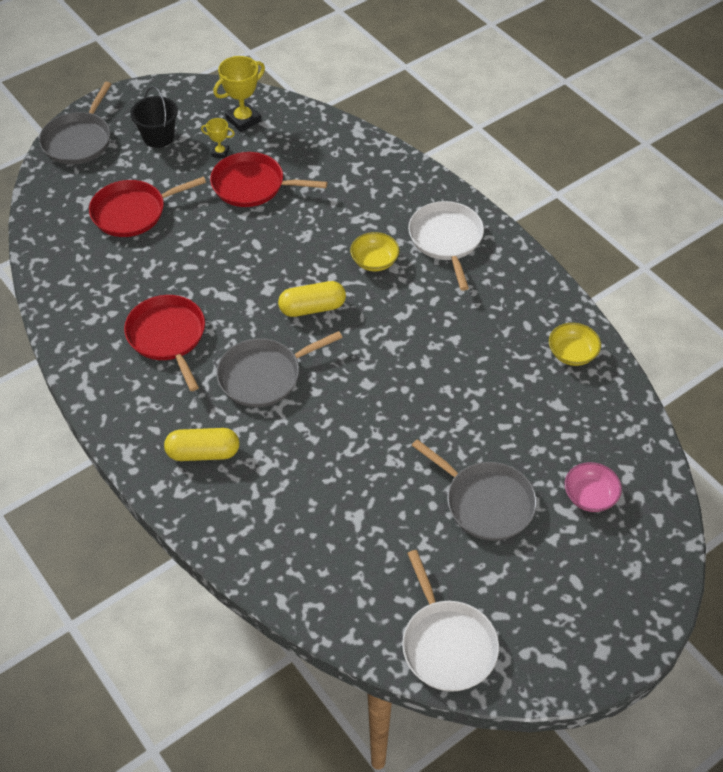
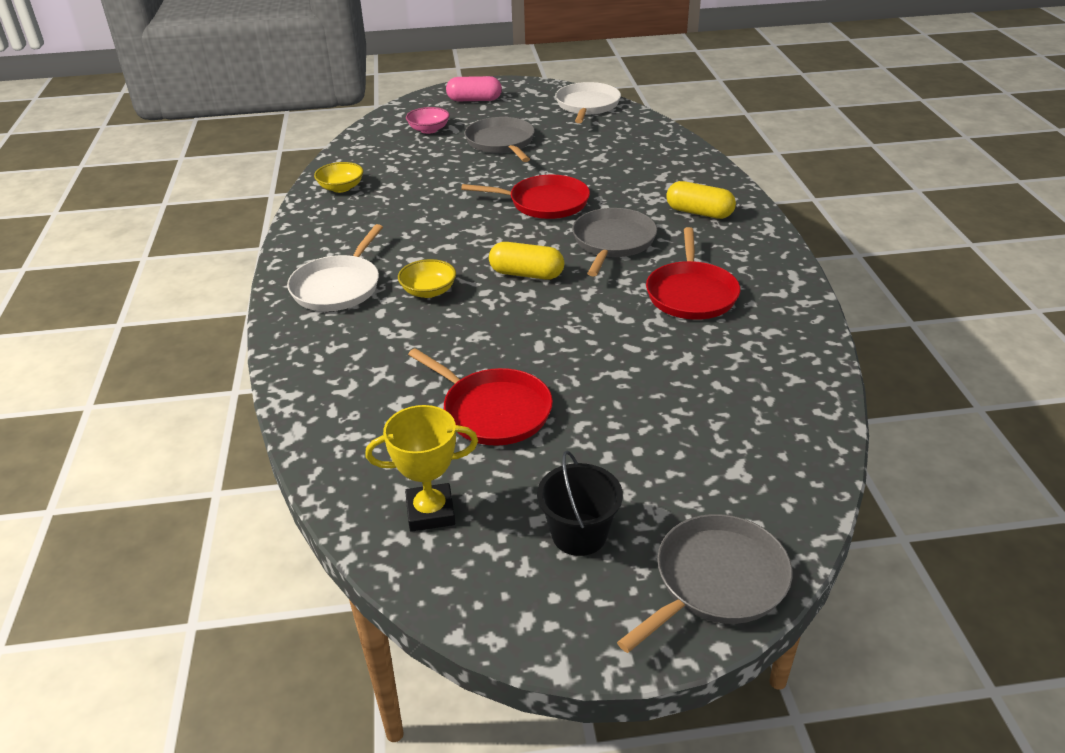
camera: 150 degrees left, 15 degrees down
red pan [89,177,206,237] -> red pan moved to [461,175,590,219]
yellow trophy [201,118,235,158] -> none
grey pan [216,331,343,407] -> grey pan turned 75 degrees counterclockwise [572,208,657,277]
none -> pink capsule [446,76,502,101]

